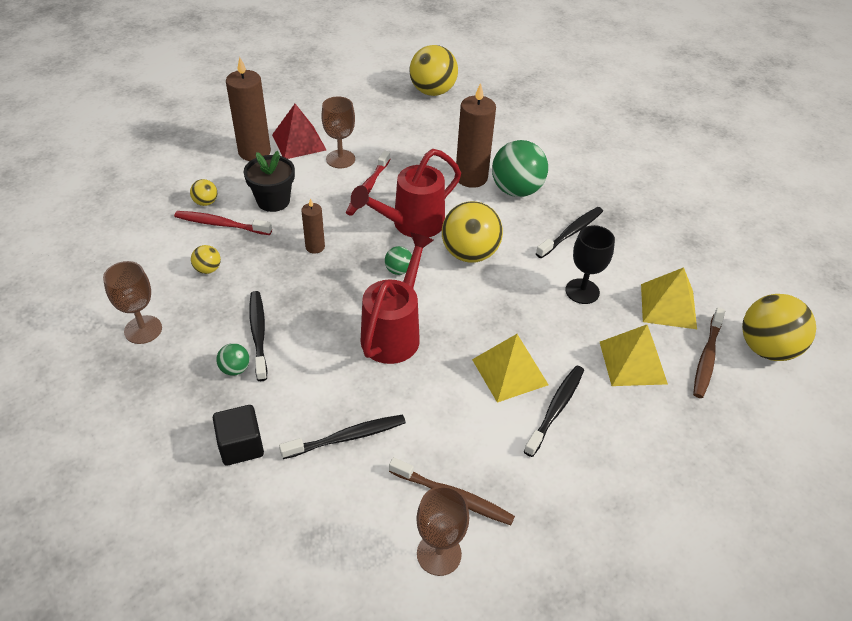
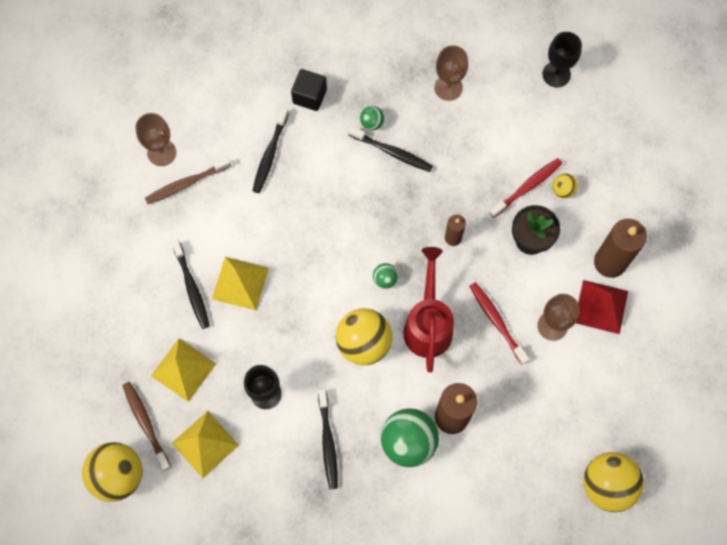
camera: 130 degrees right, 25 degrees up
yellow ball [191,245,221,274] -> none
red watering can [360,233,434,364] -> none
none -> black goblet [542,32,582,87]

